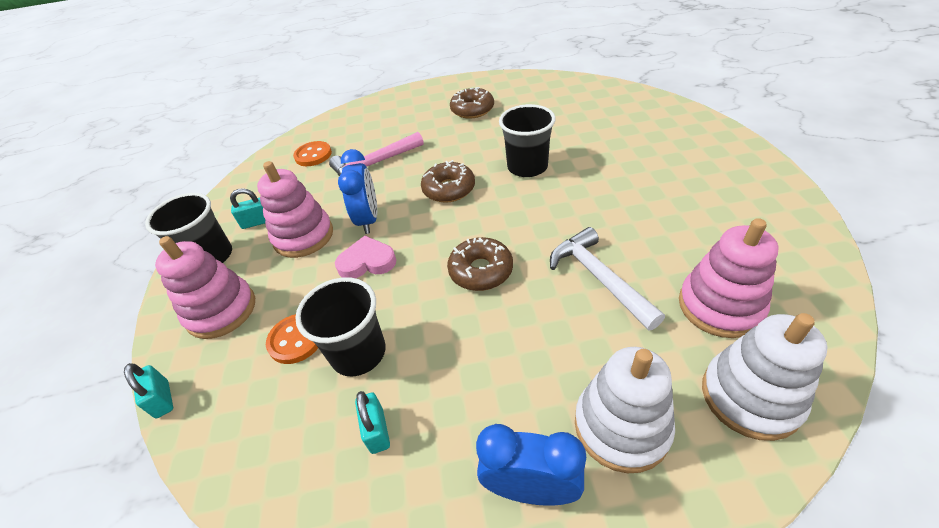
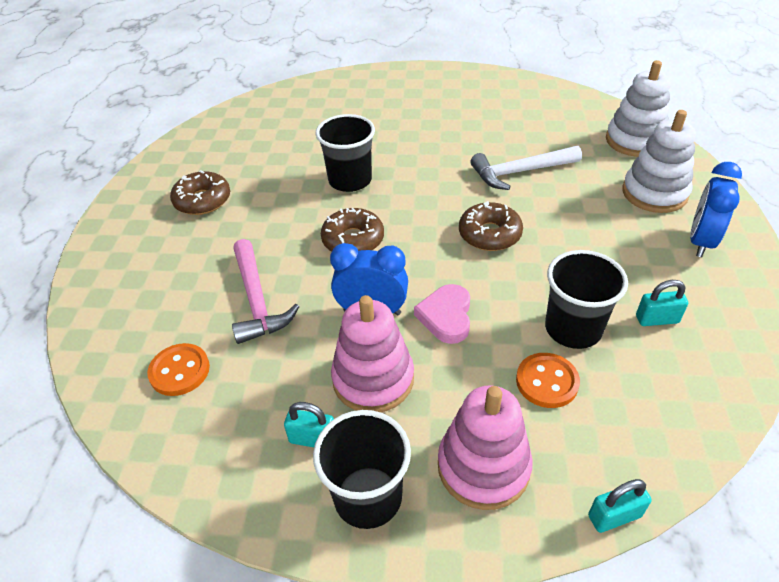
camera: 80 degrees left, 0 degrees up
turquoise padlock [230,188,266,229] -> turquoise padlock turned 75 degrees counterclockwise [284,402,334,447]
pink stacking toy [679,218,778,338] -> none

